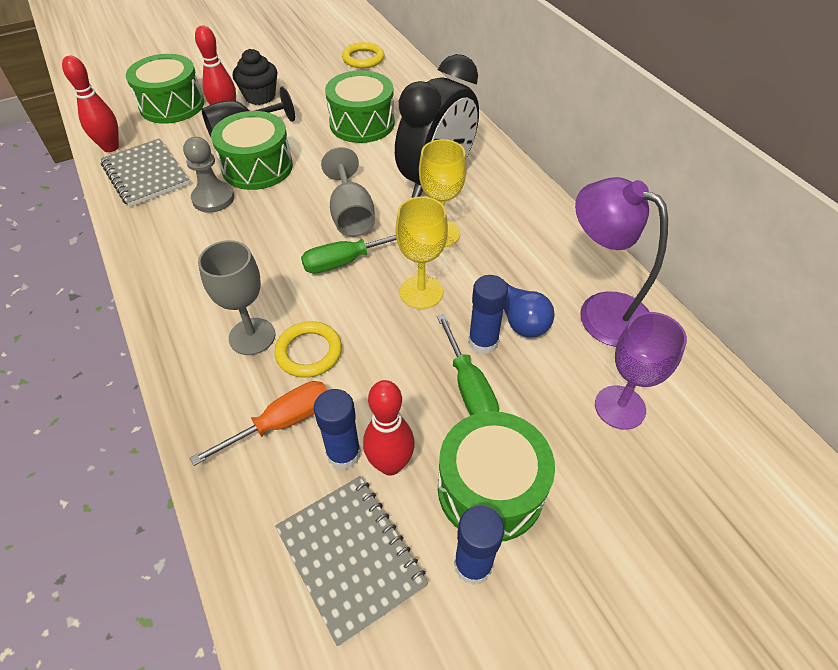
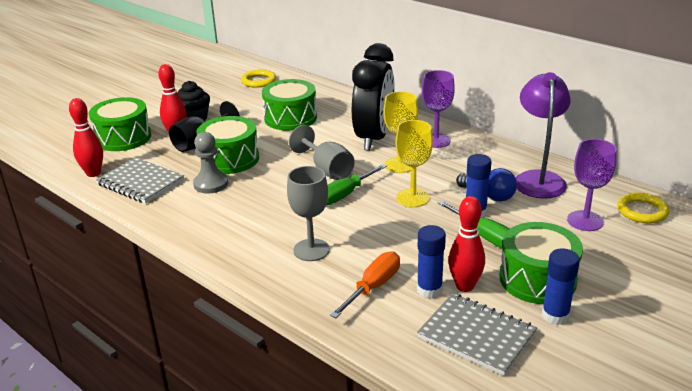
camera: 20 degrees left, 20 degrees down
yellow ring [274,321,342,378] -> yellow ring moved to [617,192,669,223]
purple lamp [575,177,668,347] -> purple lamp turned 75 degrees clockwise [516,72,571,199]
none -> purple goblet [422,70,455,148]

